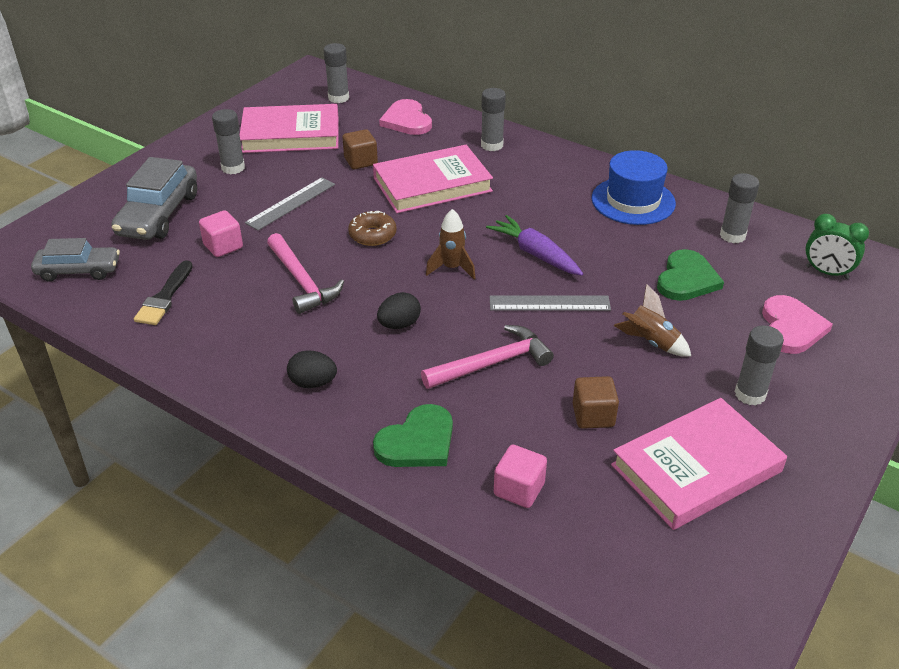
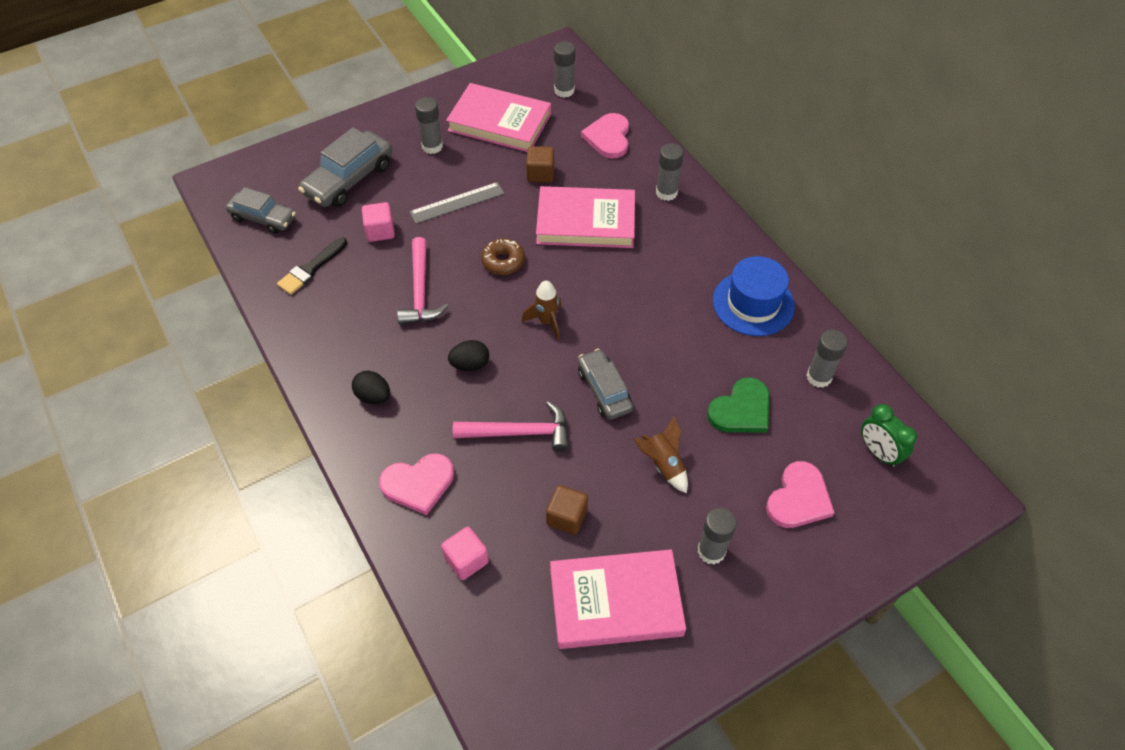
camera: 25 degrees right, 15 degrees up
green heart [373,404,453,467] -> pink heart [379,453,454,515]
purple carrot [486,215,583,276] -> none
grey ruler [490,295,611,311] -> grey car [578,349,633,420]

